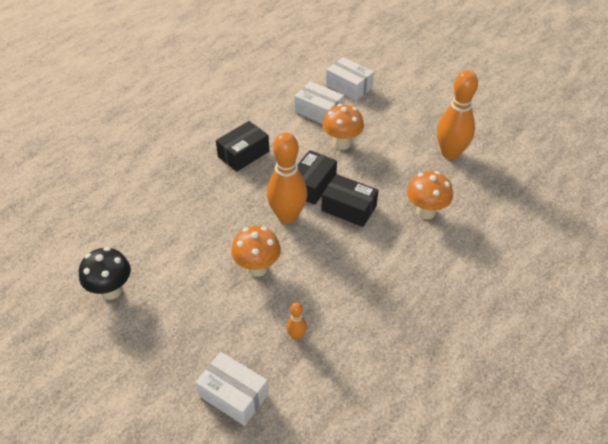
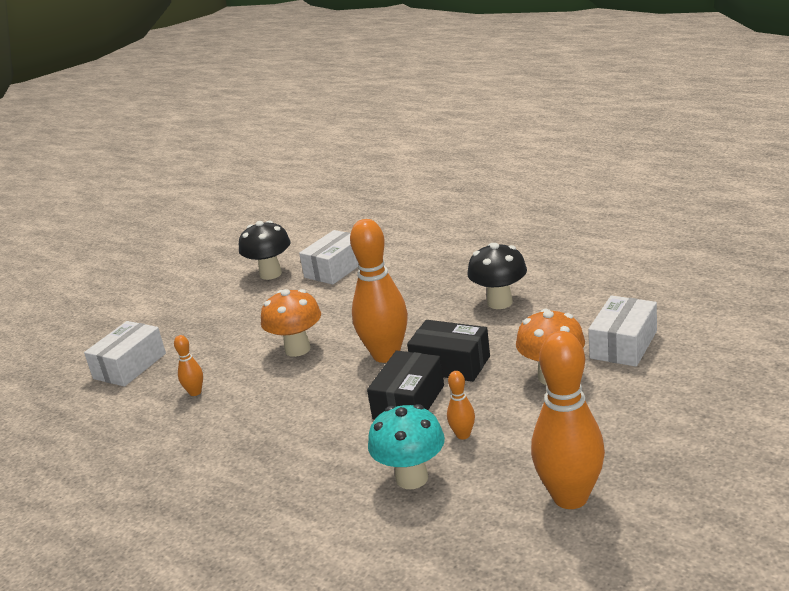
camera: 90 degrees right, 20 degrees down
black box [216,121,269,172] -> black mushroom [467,243,527,309]
white box [326,57,374,101] -> white box moved to [299,230,358,285]
orange mushroom [407,171,453,219] -> turquoise mushroom [368,404,445,489]
none -> orange bowling pin [447,371,475,439]

